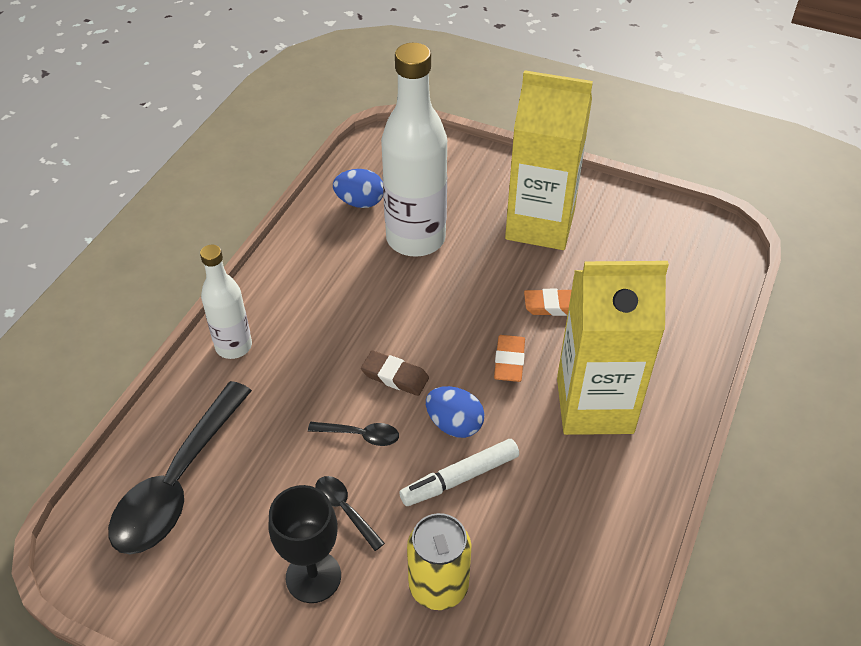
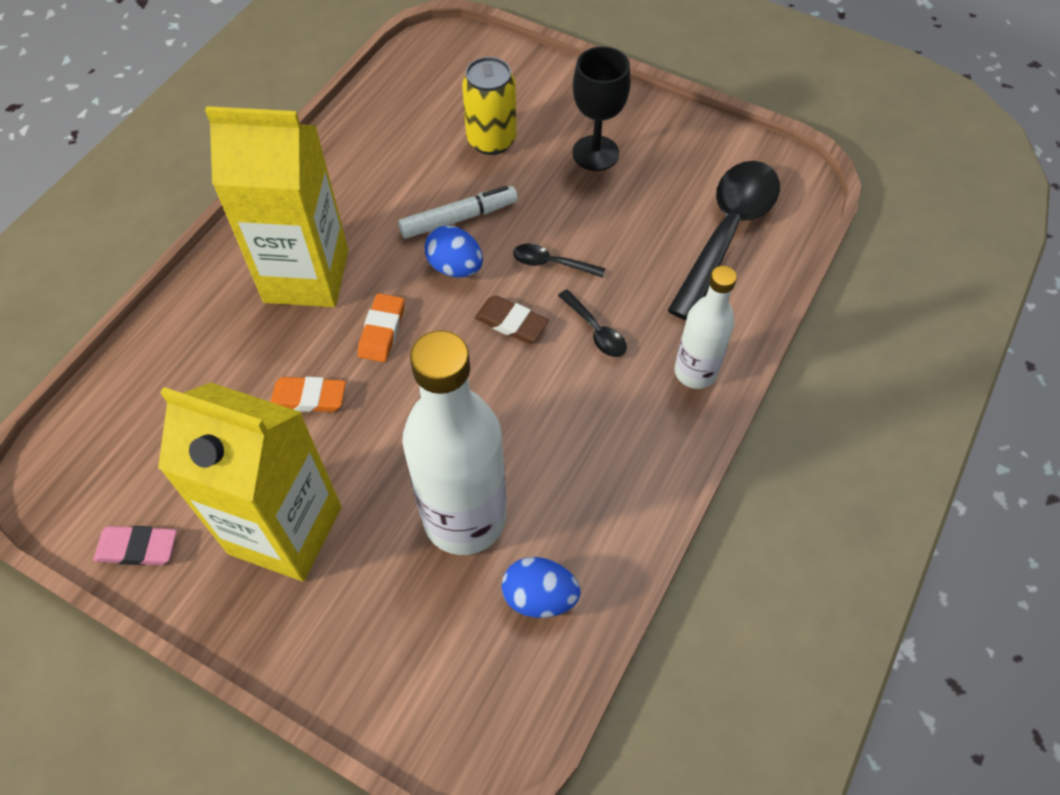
camera: 175 degrees left, 10 degrees up
black spoon [315,476,385,551] -> black spoon moved to [558,290,627,357]
none -> pink eraser [93,526,177,565]

